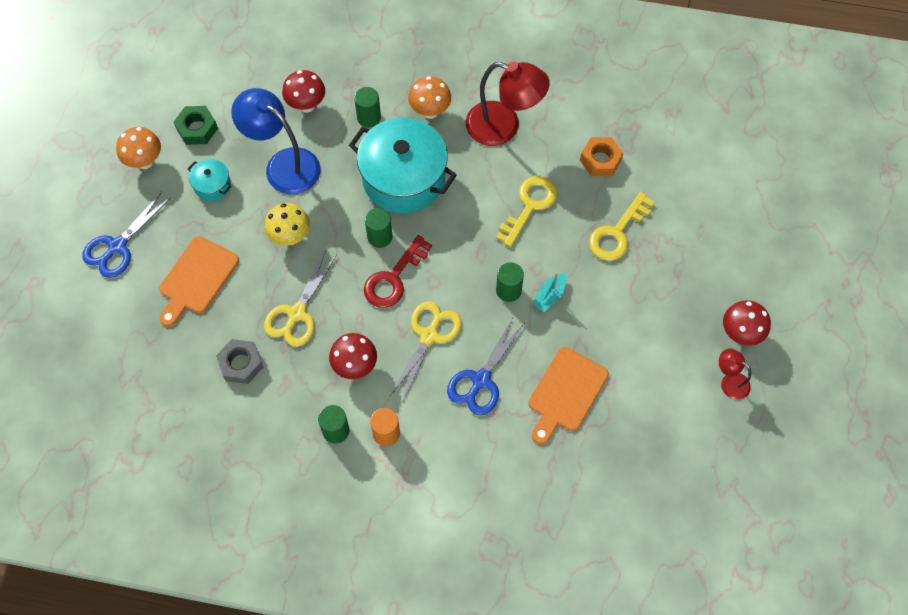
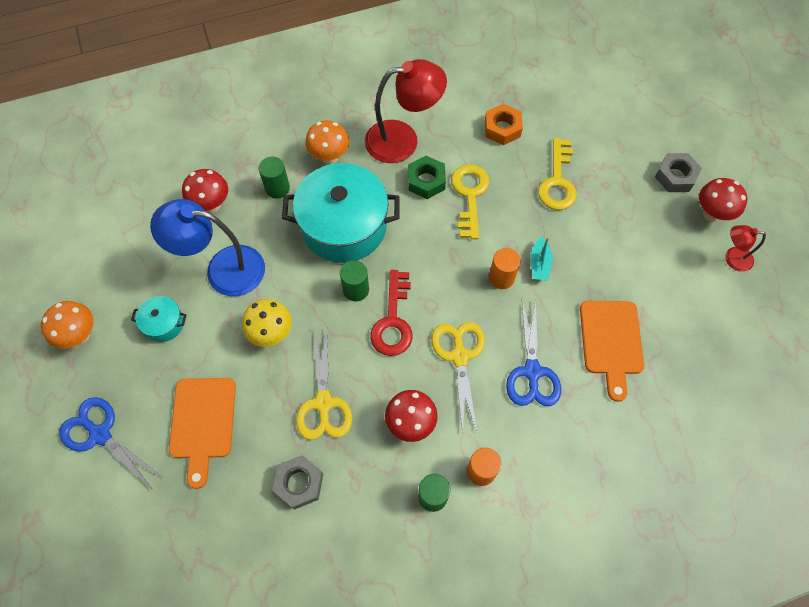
camera: 30 degrees left, 0 degrees up
blue scissors [82,192,171,278] -> blue scissors turned 120 degrees clockwise [59,397,162,490]
green nut [174,106,218,145] -> green nut moved to [408,156,446,199]
green cylinder [496,262,524,302] -> orange cylinder [489,248,521,289]
none -> grey nut [655,153,702,192]

